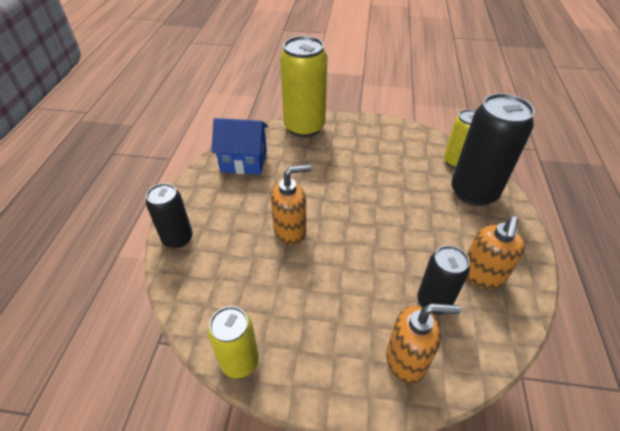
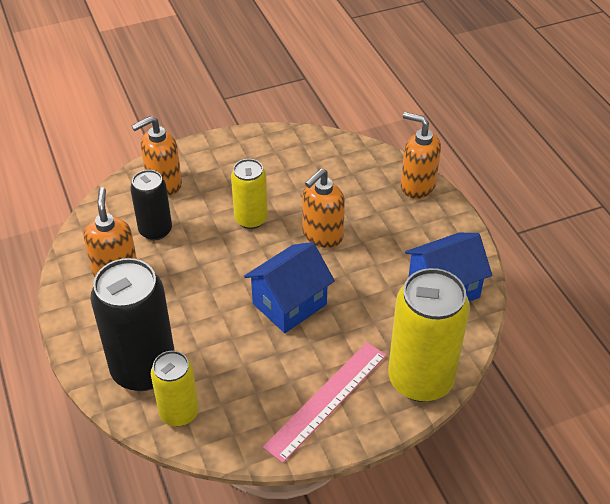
camera: 150 degrees right, 0 degrees up
black can [146,183,193,249] -> orange soap dispenser [401,112,441,199]
yellow can [208,306,259,379] -> yellow can moved to [231,159,268,229]
none -> blue house [244,242,335,333]
none -> pink ruler [263,342,386,463]

